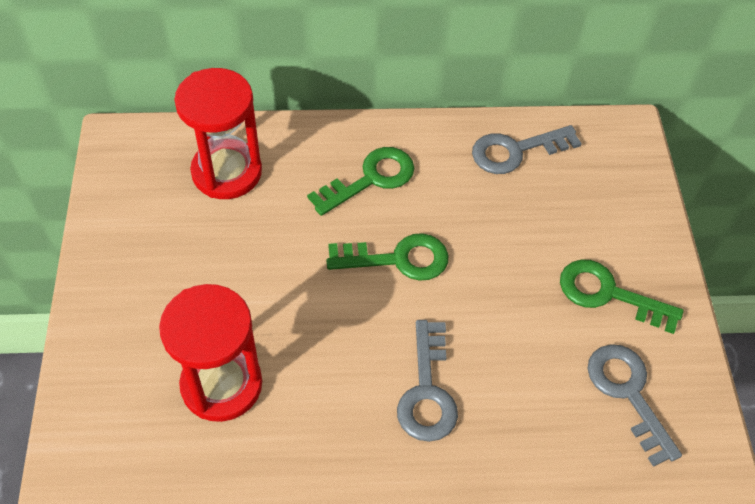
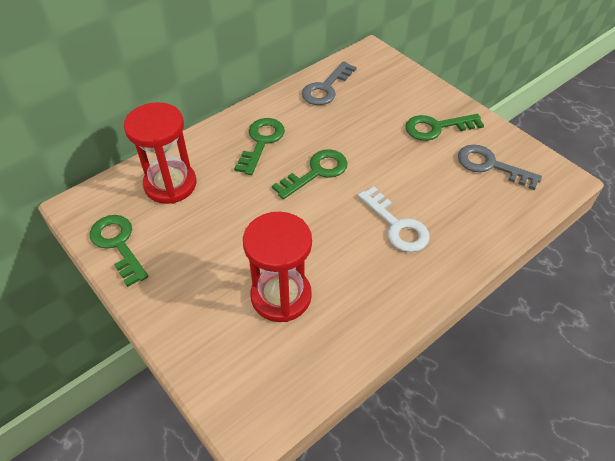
camera: 35 degrees left, 5 degrees down
grey key [397,320,458,442] -> white key [358,186,430,252]
none -> green key [90,215,148,287]

